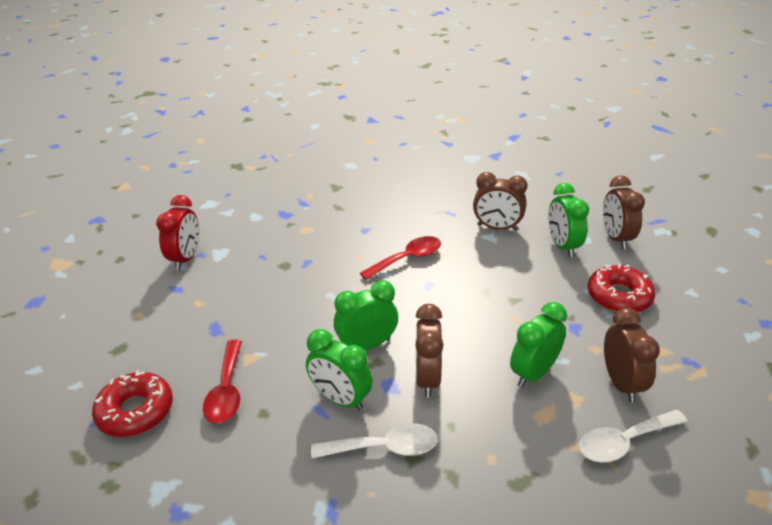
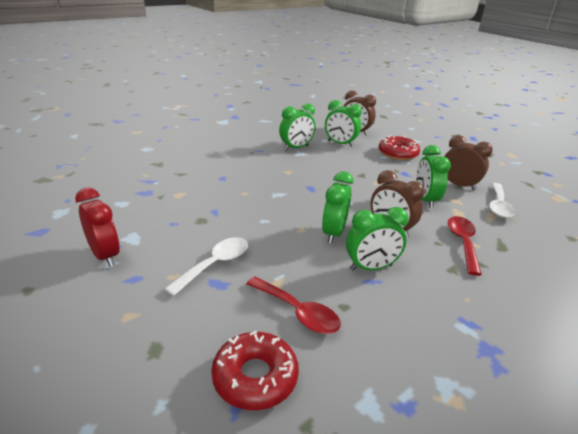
camera: 50 degrees left, 5 degrees down
white spoon [311,423,438,458] -> white spoon moved to [165,237,248,296]
red spoon [360,236,441,280] -> red spoon moved to [448,216,482,275]
brown clock [473,172,528,231] -> green clock [279,103,316,150]

